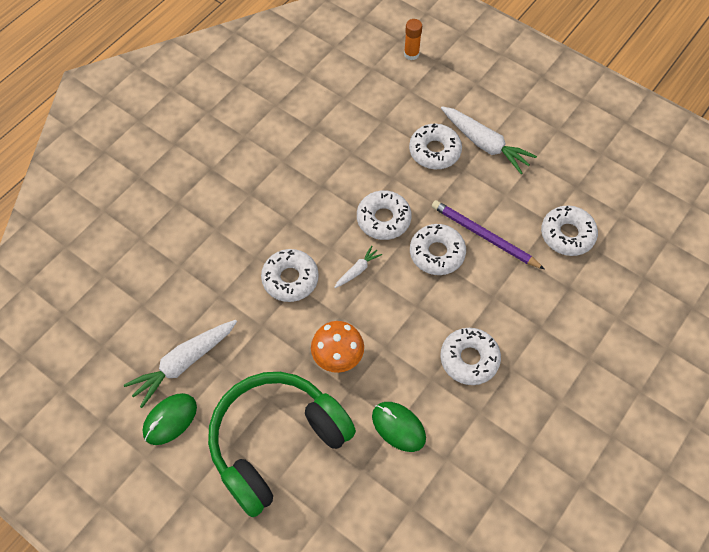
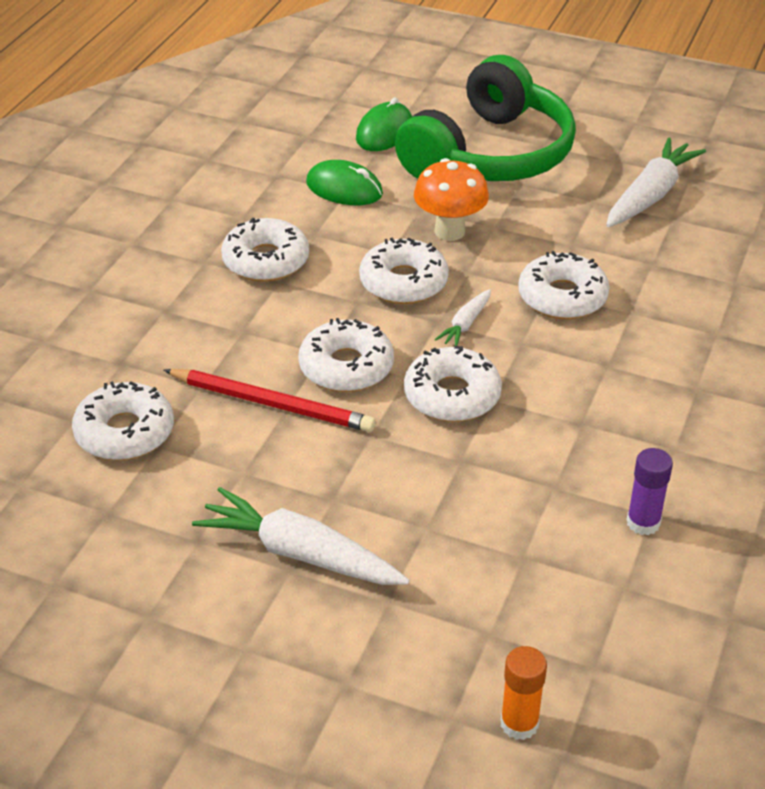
camera: 165 degrees right, 20 degrees down
green mouse [143,393,197,445] -> green mouse moved to [356,97,412,151]
white donut [409,123,462,169] -> white donut moved to [359,238,449,304]
purple pencil [432,200,545,269] -> red pencil [164,369,376,432]
none -> purple glue stick [627,448,673,535]

